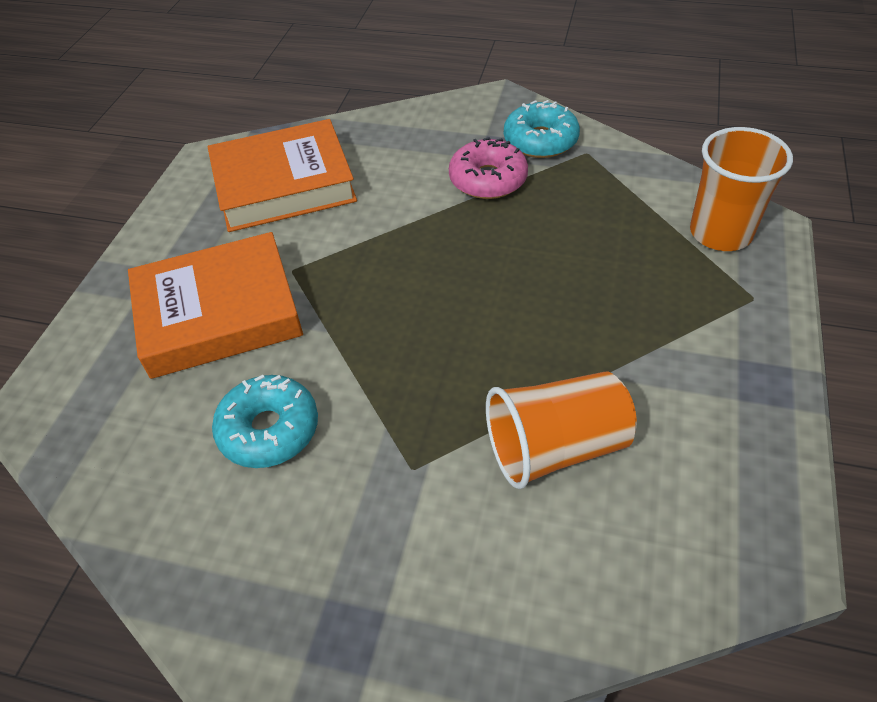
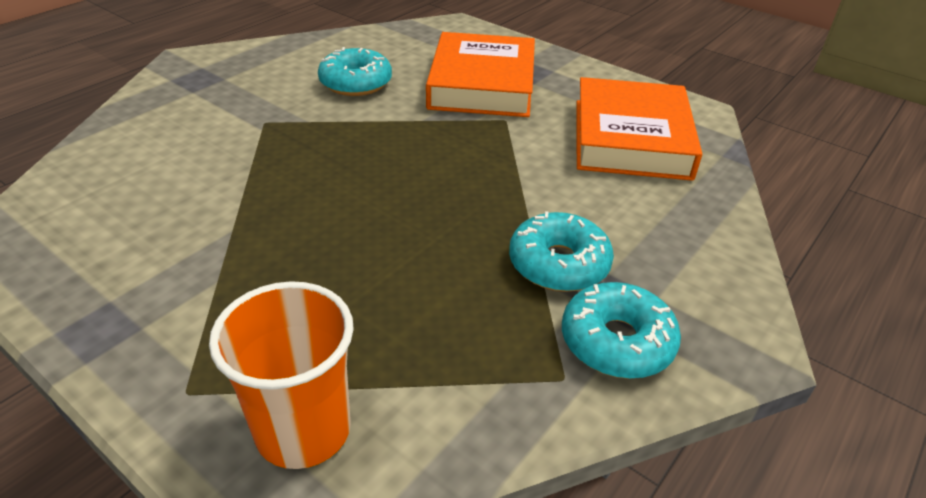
camera: 110 degrees right, 10 degrees down
pink donut [449,137,528,199] -> turquoise donut [509,211,614,292]
orange cup [486,372,637,489] -> none

